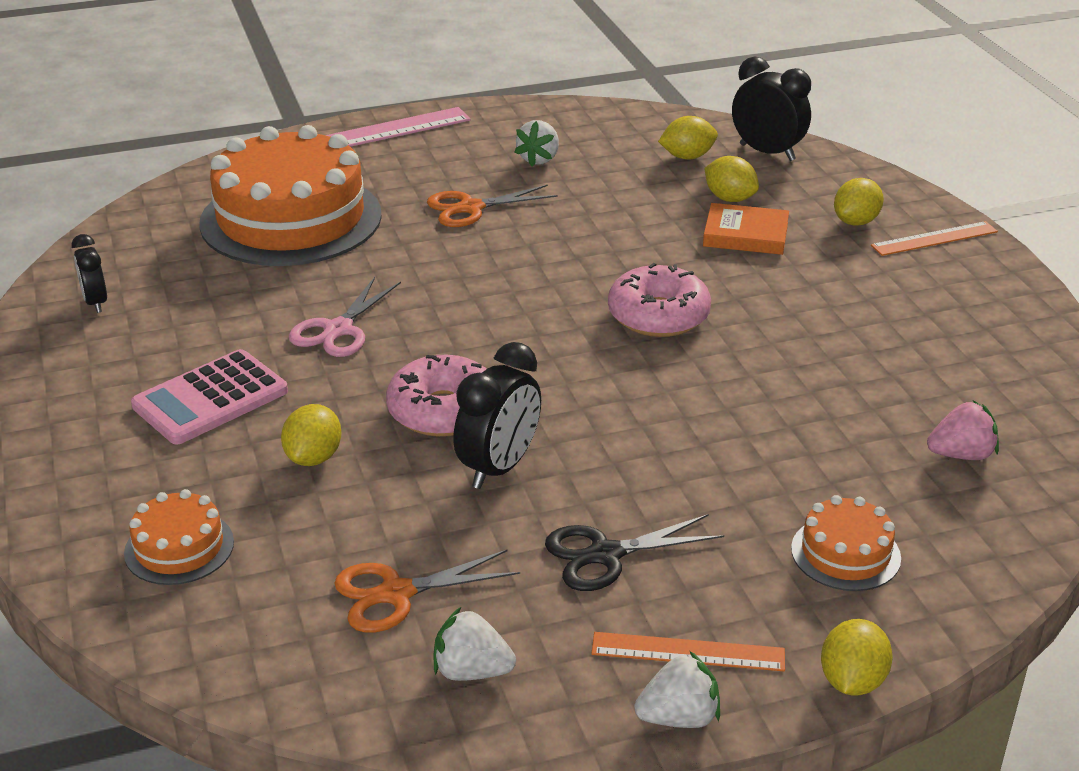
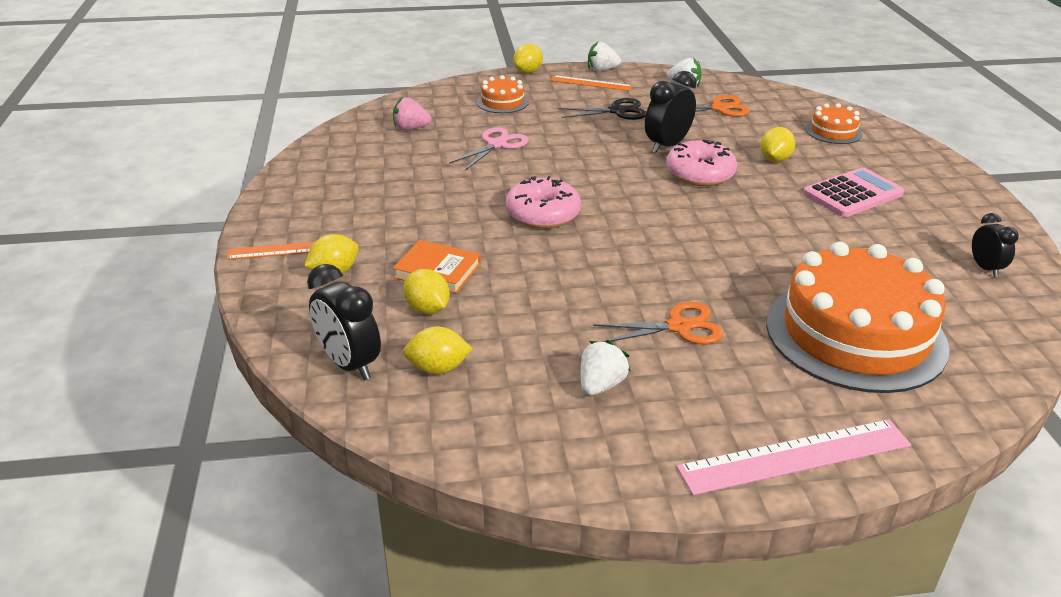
camera: 170 degrees left, 0 degrees up
pink scissors [289,277,401,357] -> pink scissors moved to [449,127,529,171]

